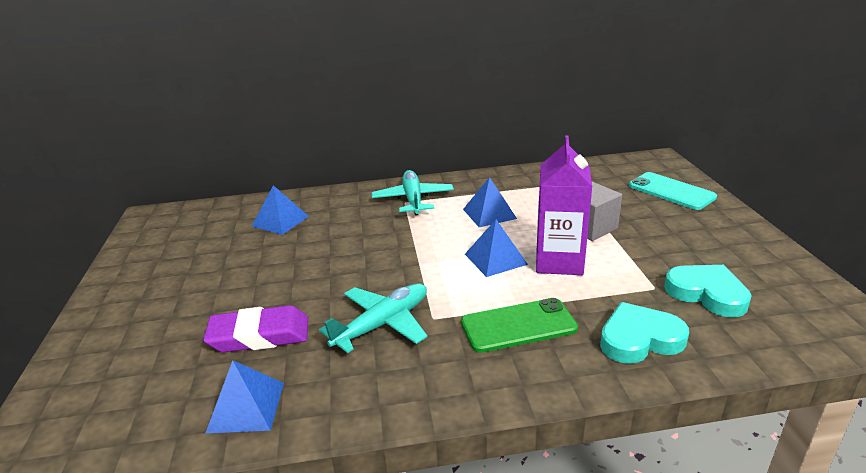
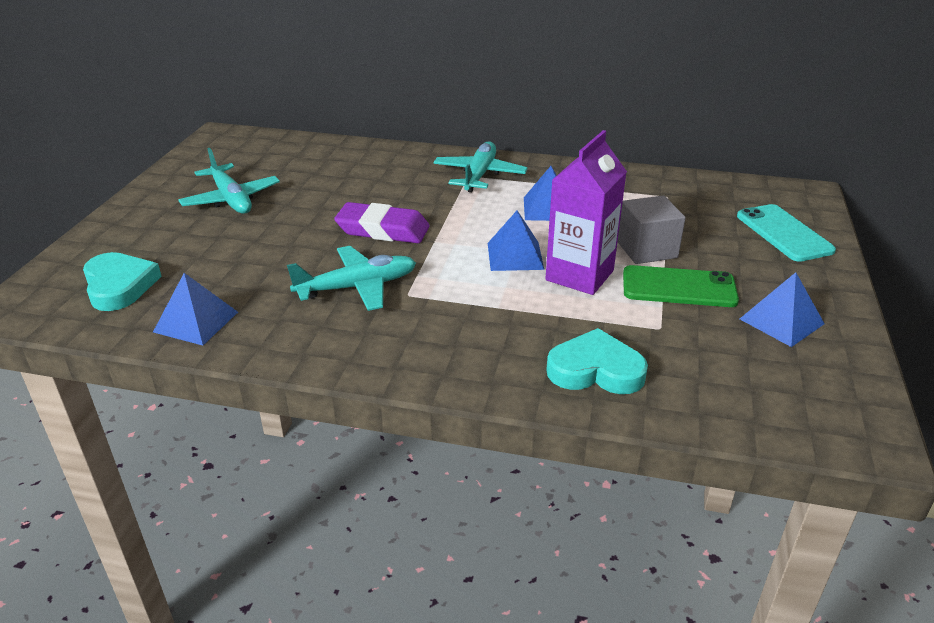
camera: 20 degrees right, 5 degrees up
purple eraser [203,305,308,353] -> purple eraser moved to [334,202,430,243]
blue pyramid [252,185,309,235] -> blue pyramid moved to [740,272,825,347]
green phone [461,298,578,353] -> green phone moved to [623,265,739,307]
turquoise heart [664,265,752,317] -> turquoise heart moved to [83,252,162,311]
none -> turquoise plane [179,148,280,214]

